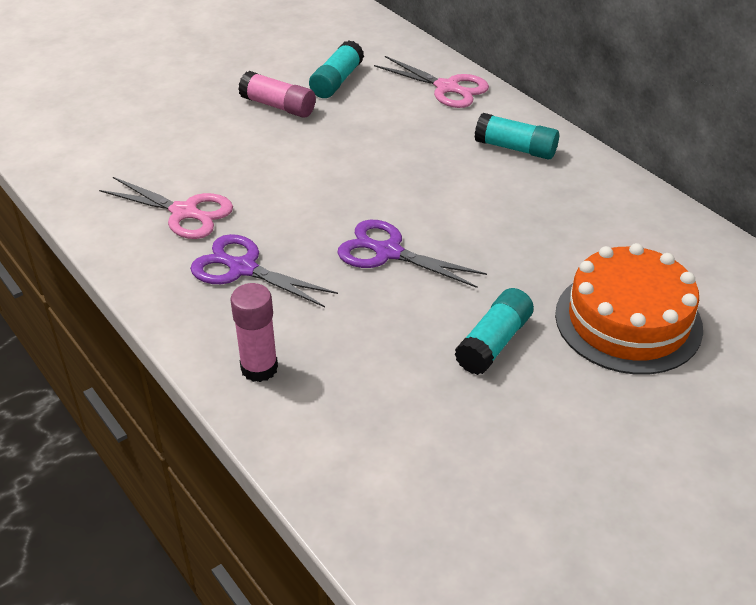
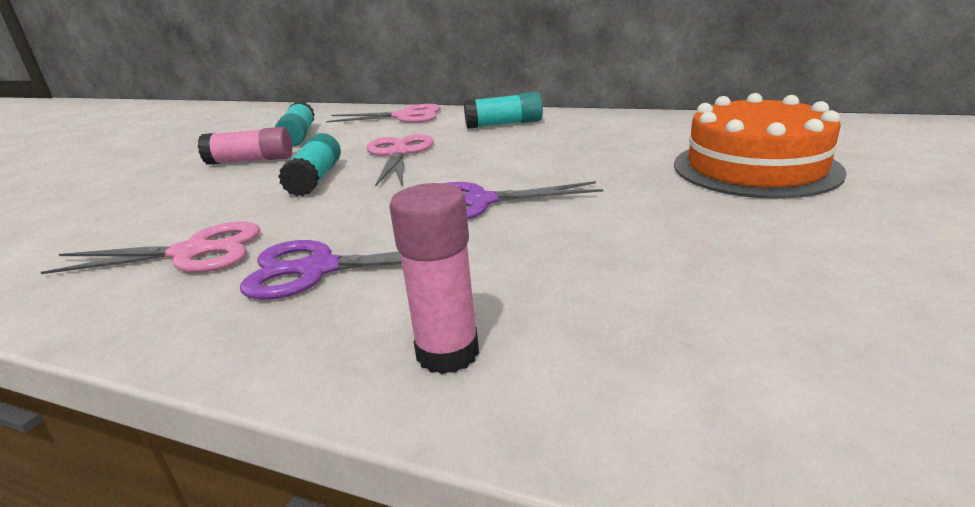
camera: 30 degrees left, 15 degrees down
turquoise glue stick [454,288,534,375] -> turquoise glue stick moved to [278,133,341,197]
none -> pink scissors [367,134,434,186]

